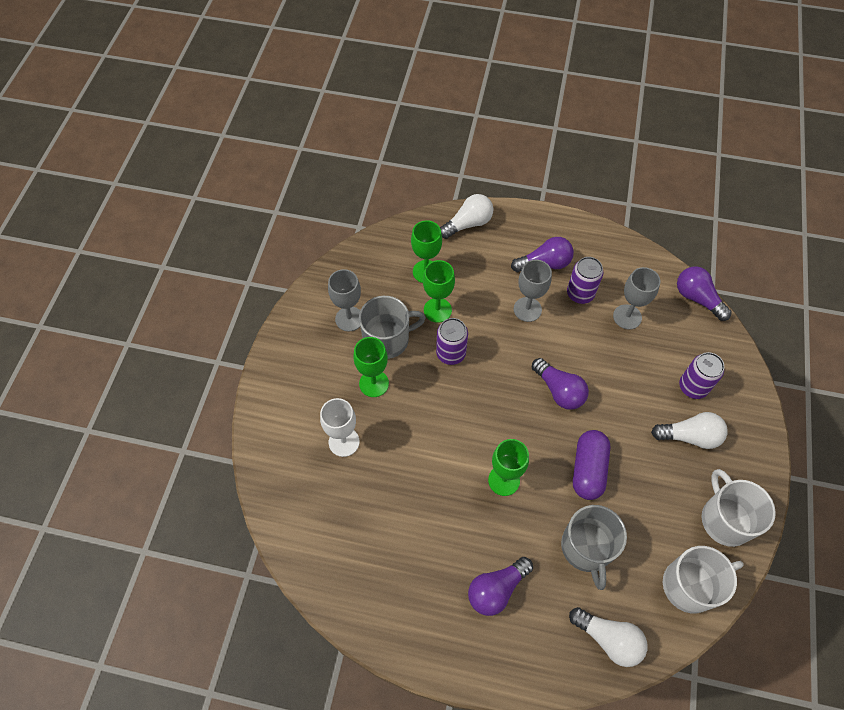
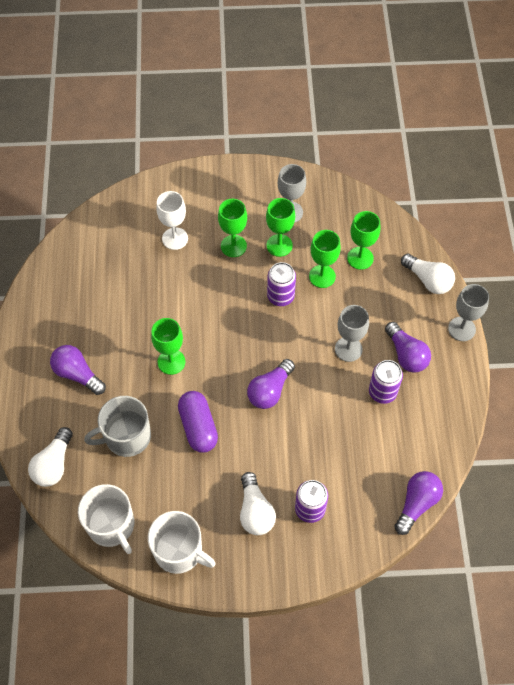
camera: 75 degrees right, 0 degrees up
grey mug [359,296,426,359] -> green goblet [266,198,295,257]
purple capsule [573,430,610,500] -> purple capsule turned 75 degrees clockwise [178,391,218,453]
grey goblet [613,267,661,330] -> grey goblet moved to [448,284,489,341]
white mug [701,469,776,547] -> white mug turned 60 degrees clockwise [148,511,216,574]

